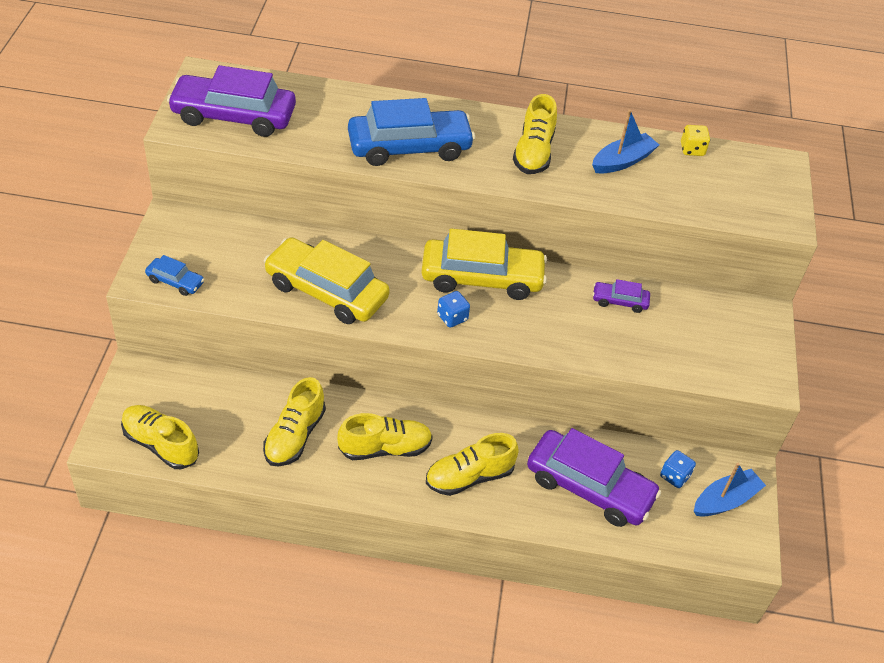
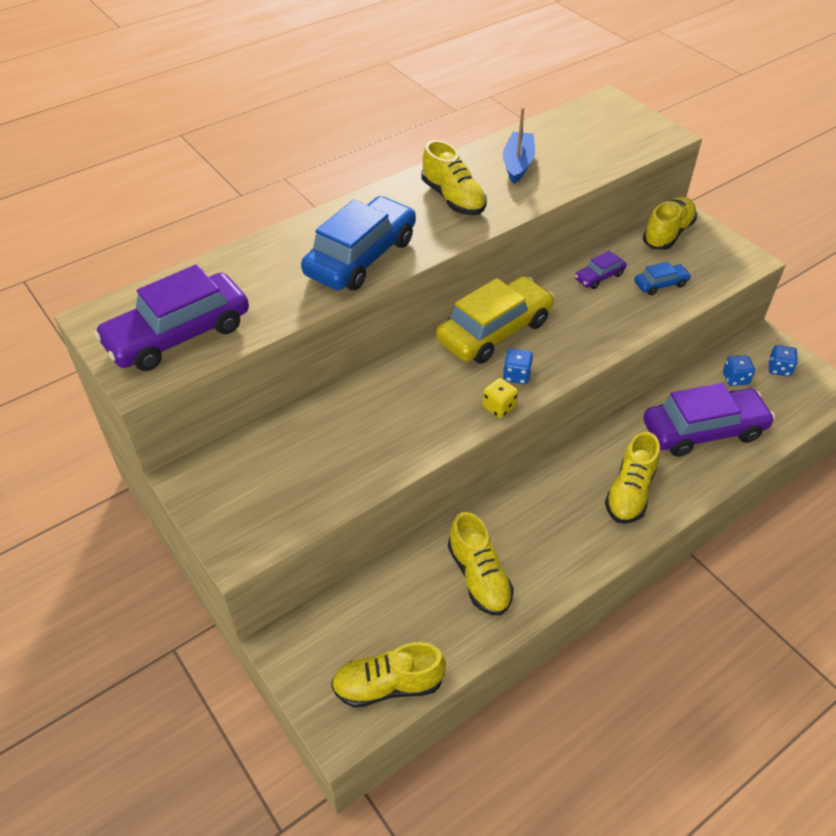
camera: 40 degrees left, 0 degrees up
blue car [145,255,204,296] -> blue car moved to [634,261,692,295]
yellow car [264,237,390,324] -> none
yellow shoe [337,413,433,460] -> yellow shoe moved to [643,197,697,250]
yellow dice [681,125,710,156] -> yellow dice moved to [482,378,518,418]
blue boat [694,463,766,517] -> blue dice [768,345,798,376]

